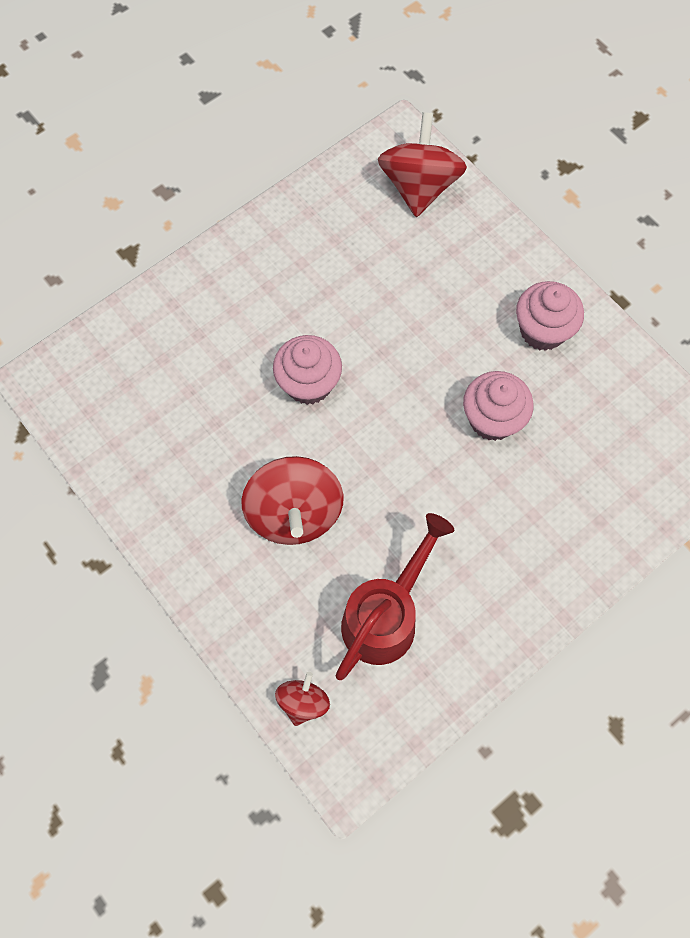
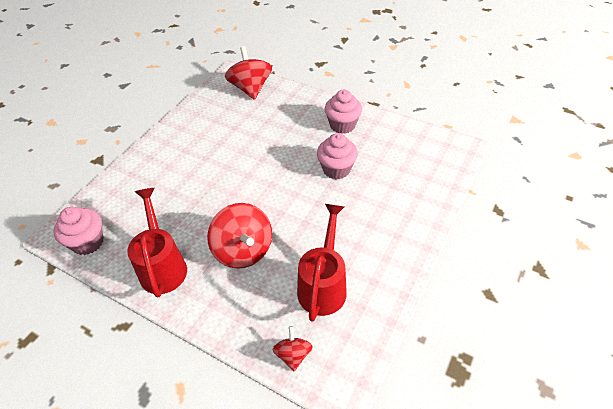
camera: 20 degrees left, 20 degrees down
pink cupcake [273,335,342,405] -> pink cupcake moved to [54,207,104,255]
none -> red watering can [127,188,187,298]

